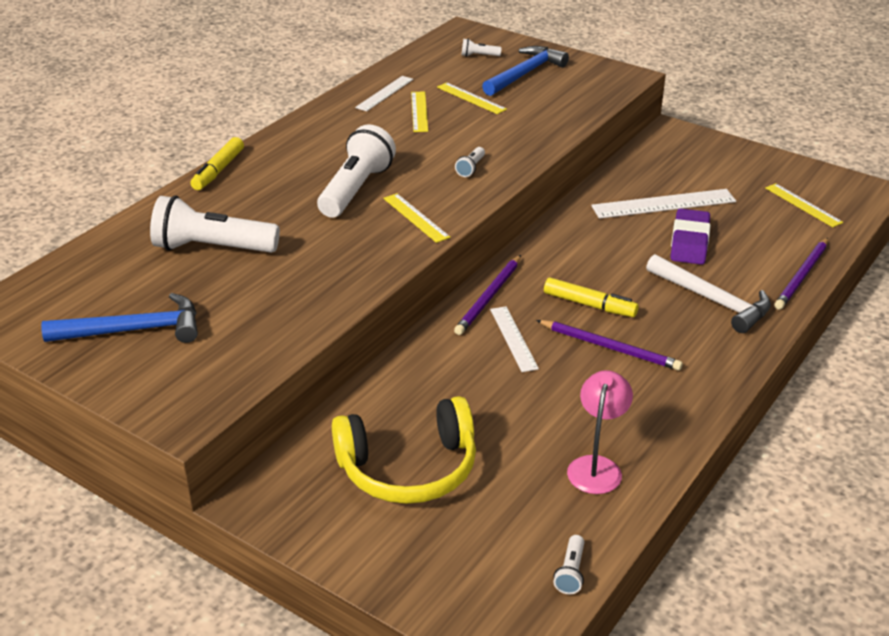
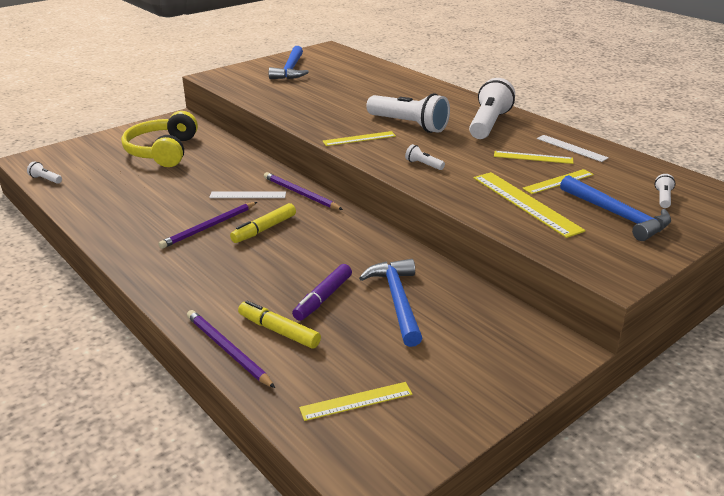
camera: 105 degrees right, 5 degrees down
white flashlight [150,196,280,253] -> white flashlight moved to [469,78,515,139]
yellow marker [190,137,244,190] -> yellow marker moved to [238,301,321,348]
pink lamp [567,370,633,494] -> none
white ruler [591,189,736,219] -> blue hammer [359,259,423,347]
white hammer [646,254,771,333] -> none
purple eraser [670,208,710,265] -> purple marker [292,264,352,321]
none -> yellow ruler [474,172,586,238]

